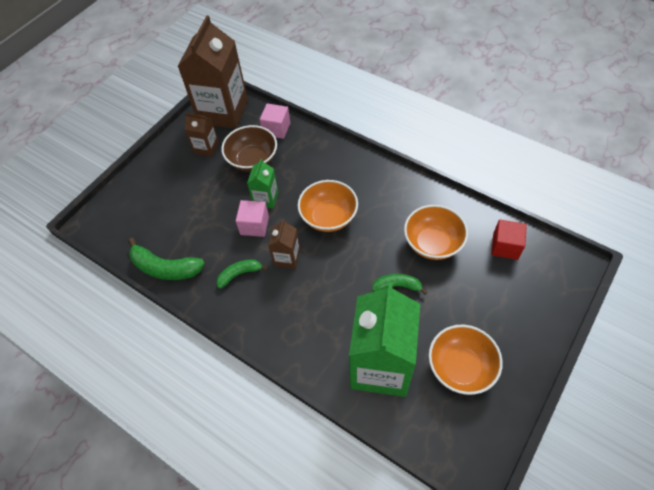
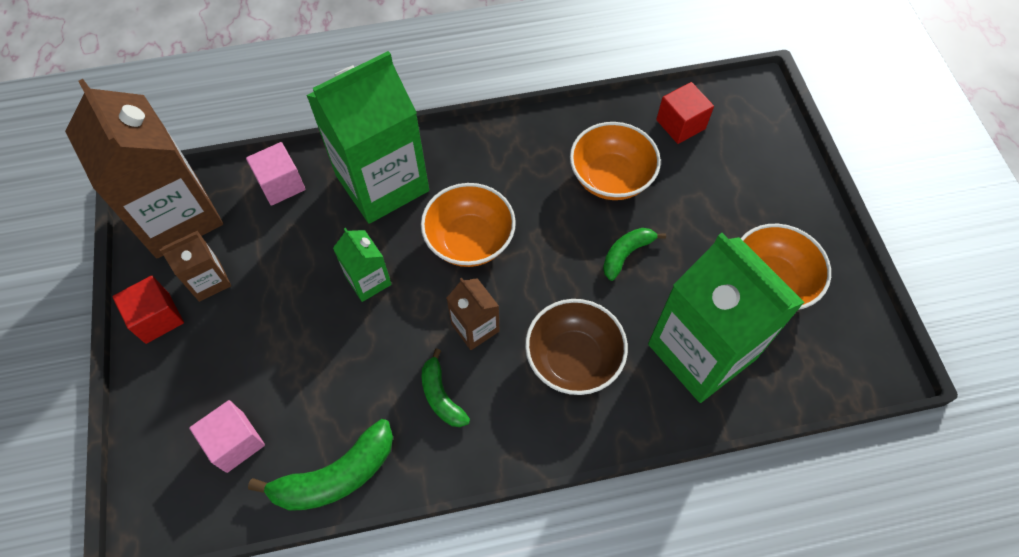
camera: 50 degrees left, 5 degrees up
green banana [216,259,268,289] -> green banana turned 45 degrees counterclockwise [422,348,470,427]
brown bowl [221,125,277,172] -> brown bowl moved to [525,299,628,395]
pink cube [236,200,269,237] -> pink cube moved to [189,400,265,473]
none -> red cube [112,276,184,344]
none -> green carton [306,51,429,224]

